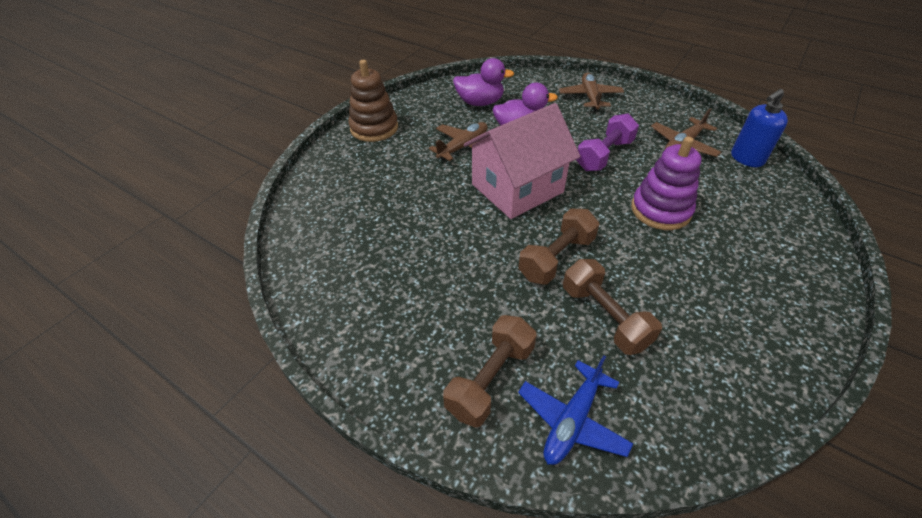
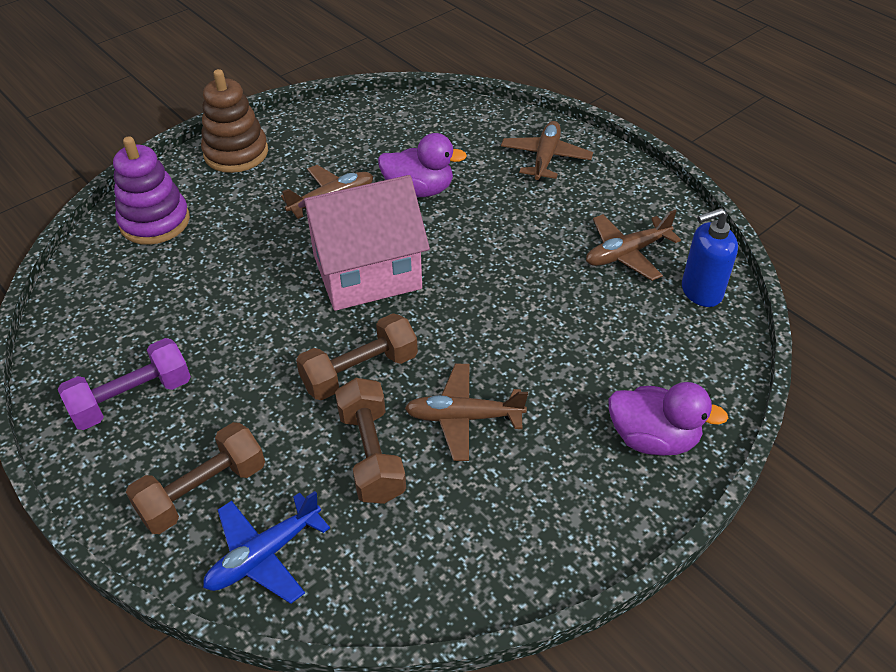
camera: 15 degrees right, 0 degrees up
purple duck [453,58,515,106] -> purple duck moved to [608,382,728,456]
purple dumbbell [576,113,639,171] -> purple dumbbell moved to [58,338,191,430]
purple stacking toy [631,136,701,230] -> purple stacking toy moved to [113,136,190,245]
none -> brown plane [405,364,528,461]

